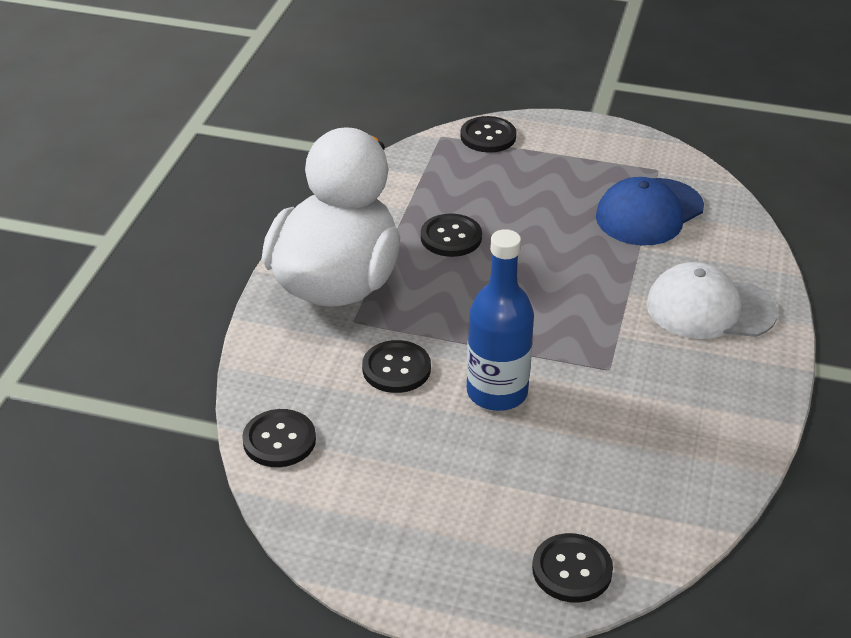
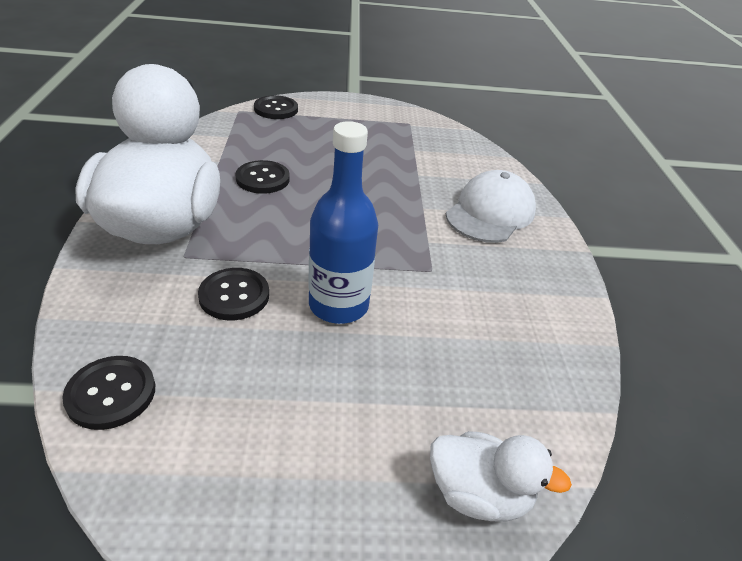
camera: 20 degrees left, 0 degrees up
black button [532,533,613,603] -> white duck [430,431,572,522]
blue cap [596,177,704,246] -> none
white cap [646,262,778,339] -> white cap turned 135 degrees clockwise [446,170,536,243]

